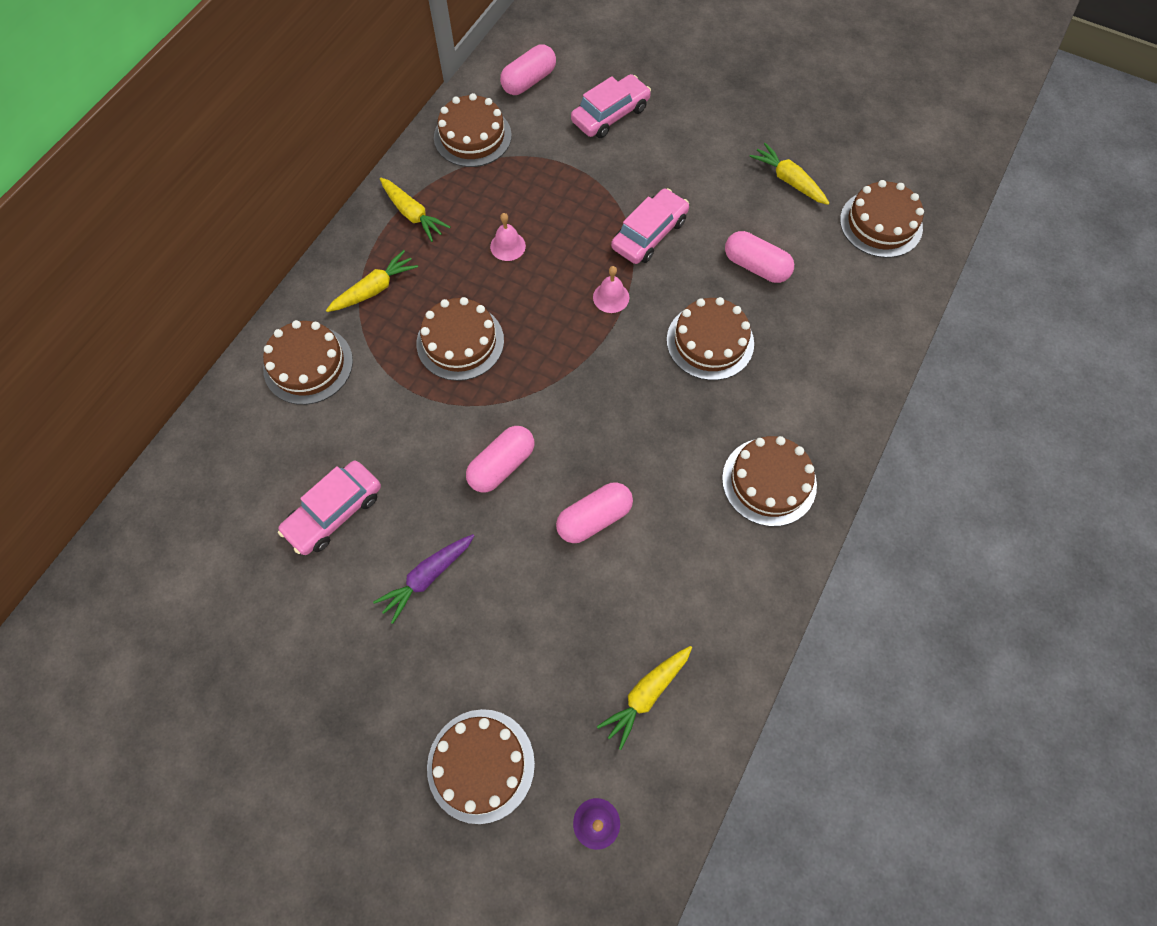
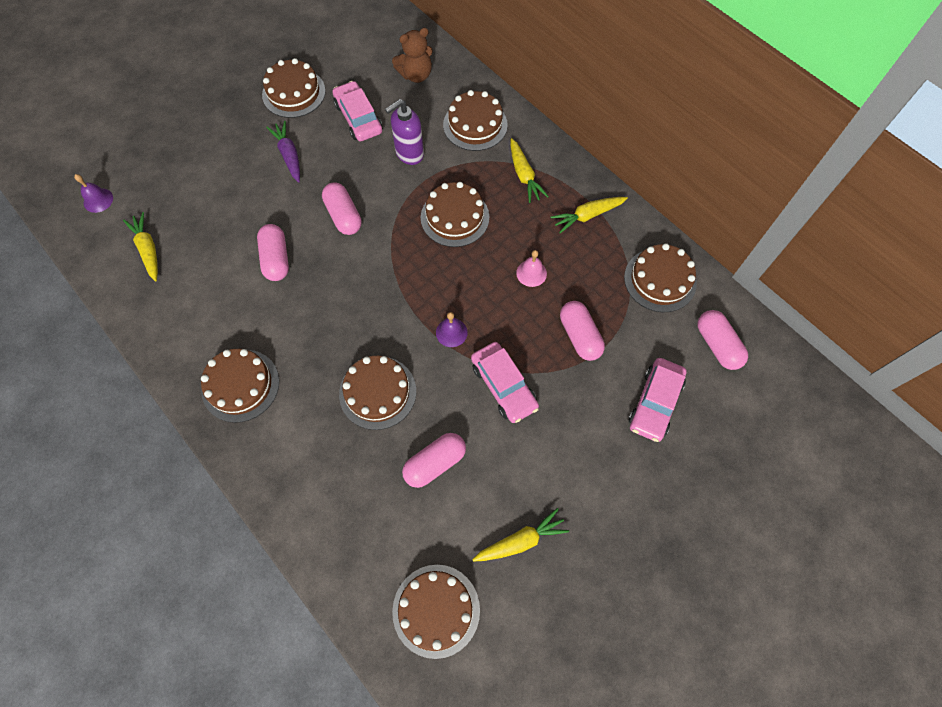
camera: 110 degrees right, 0 degrees up
brown cake [427,709,535,824] -> brown cake moved to [262,58,326,118]
pink car [571,74,651,138] -> pink car turned 45 degrees clockwise [629,358,687,442]
pink bell [593,266,629,313] -> purple bell [436,312,468,347]
none -> purple soap dispenser [385,99,424,165]
none -> brown teddy bear [392,28,433,83]
none -> pink capsule [560,301,605,361]

